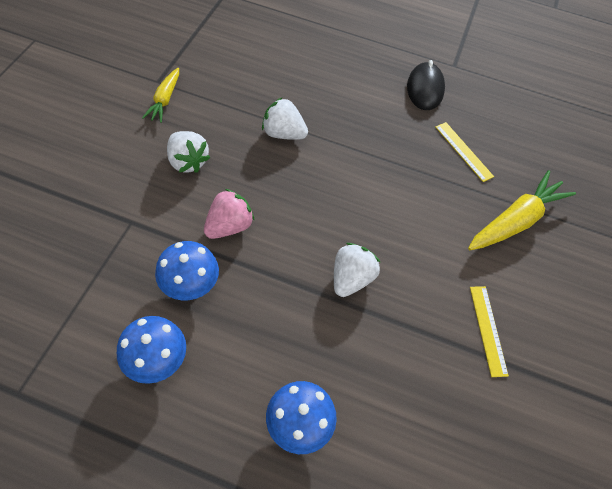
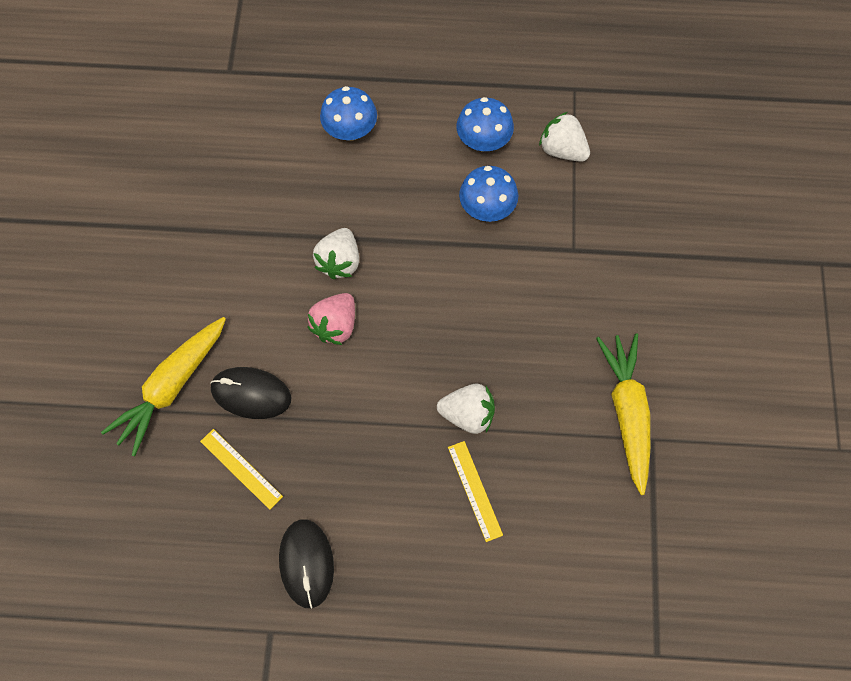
camera: 170 degrees right, 10 degrees up
yellow carrot [142,68,179,123] -> yellow carrot [596,333,651,495], size x1.71
white strawberry [167,131,210,173] -> white strawberry moved to [539,112,590,162]
pink strawberry [204,189,255,239] -> pink strawberry moved to [308,293,355,345]
yellow ruler [470,286,509,377] -> yellow ruler moved to [448,441,503,542]
none -> black mouse [210,367,291,419]

